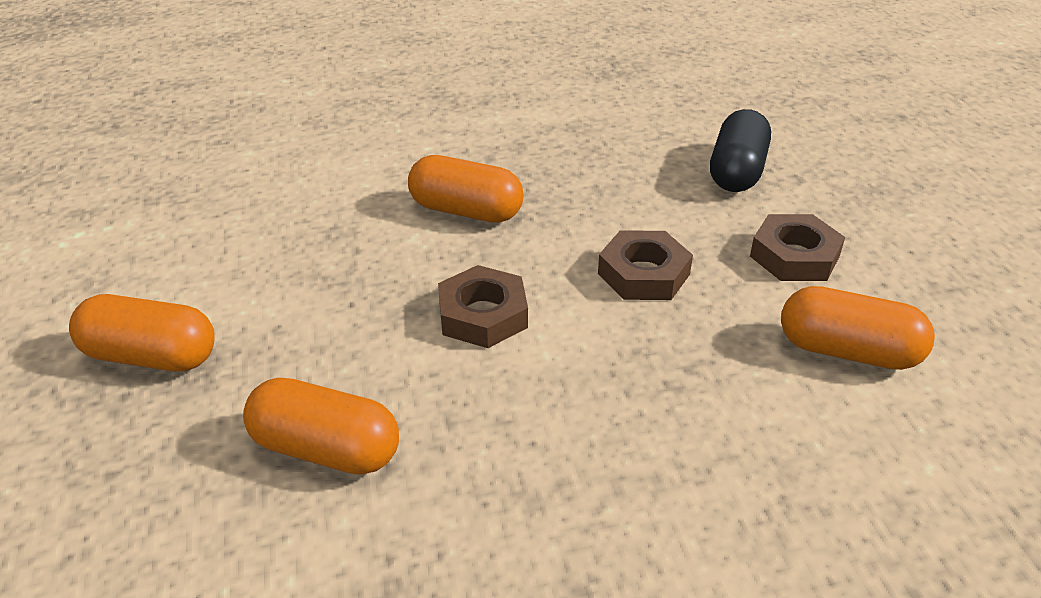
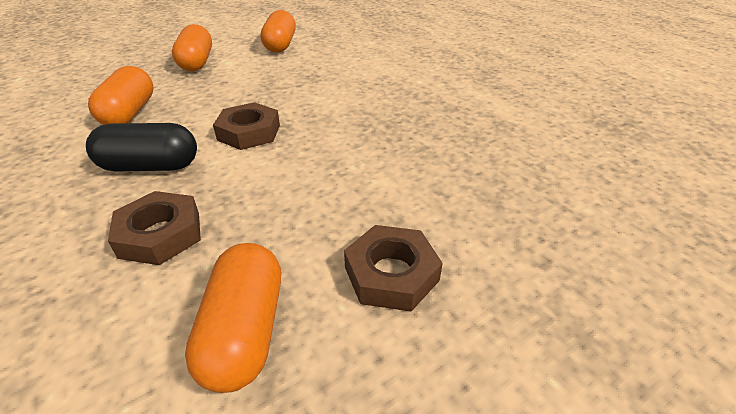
camera: 70 degrees right, 0 degrees up
orange capsule [408,155,524,223] -> orange capsule moved to [261,10,296,53]
brown nut [598,230,693,300] -> brown nut moved to [108,191,201,265]
black capsule [710,109,771,192] -> black capsule moved to [86,123,197,172]

